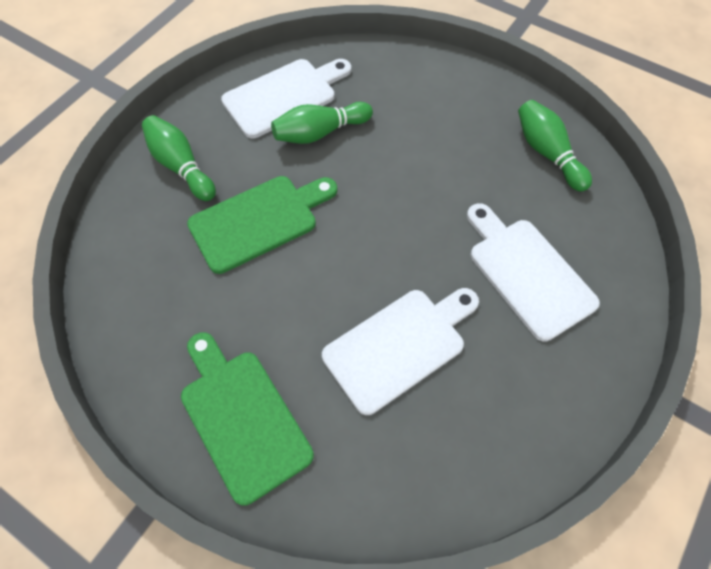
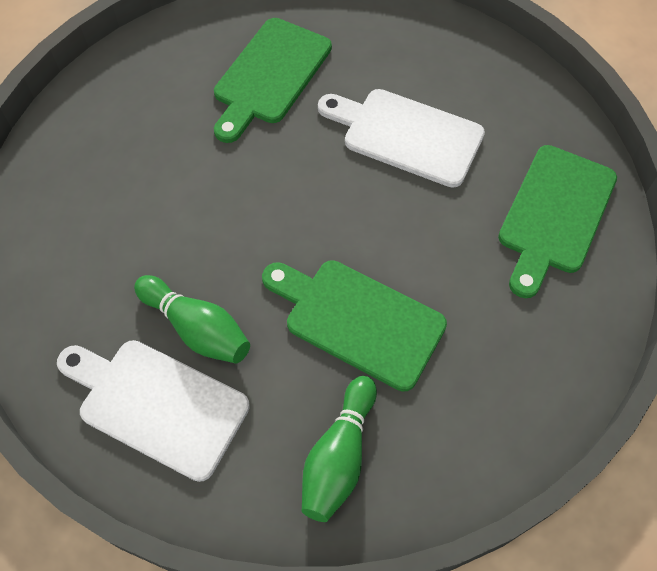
camera: 120 degrees left, 0 degrees up
white cutting board [467,203,600,342] -> green cutting board [214,18,332,143]
green bowling pin [518,100,592,192] -> none

